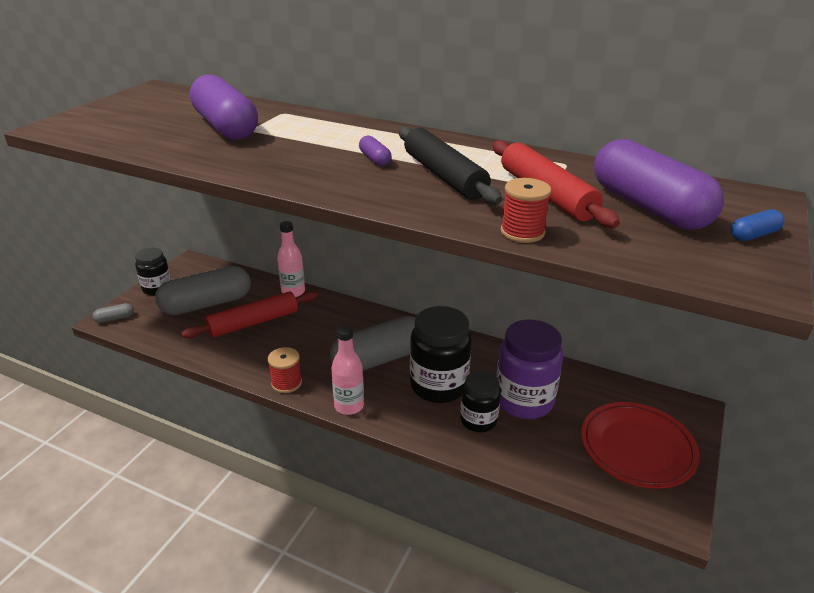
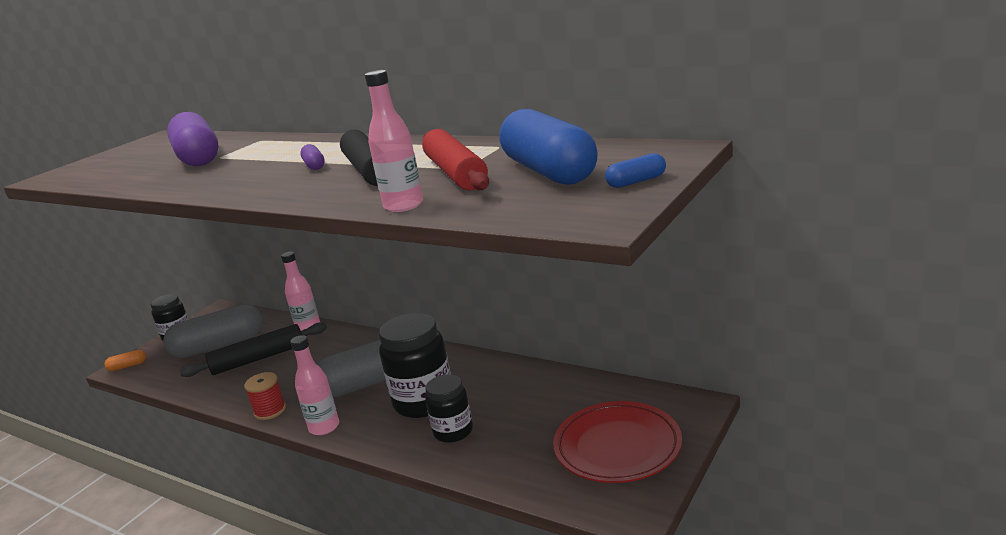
camera: 10 degrees right, 10 degrees down
grey capsule [93,303,134,323] -> orange capsule [104,350,146,371]
red rolling pin [181,291,318,339] -> black rolling pin [180,323,327,377]
purple jar [496,320,563,419] -> none
red spool [501,178,551,243] -> pink bottle [365,70,423,212]
purple capsule [594,139,724,230] -> blue capsule [499,109,598,185]

